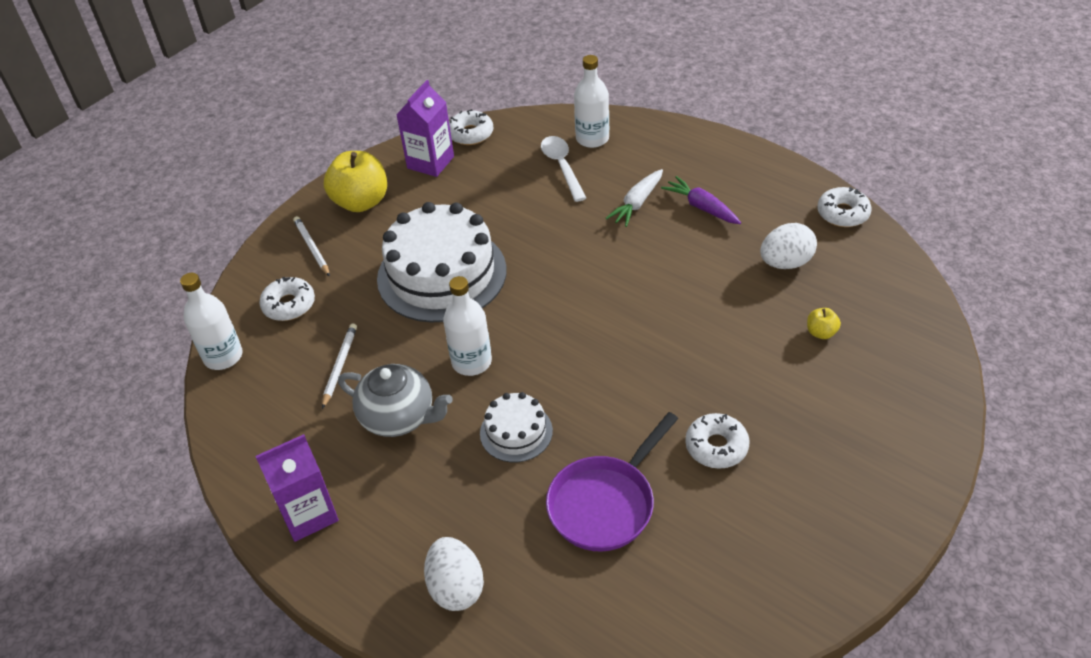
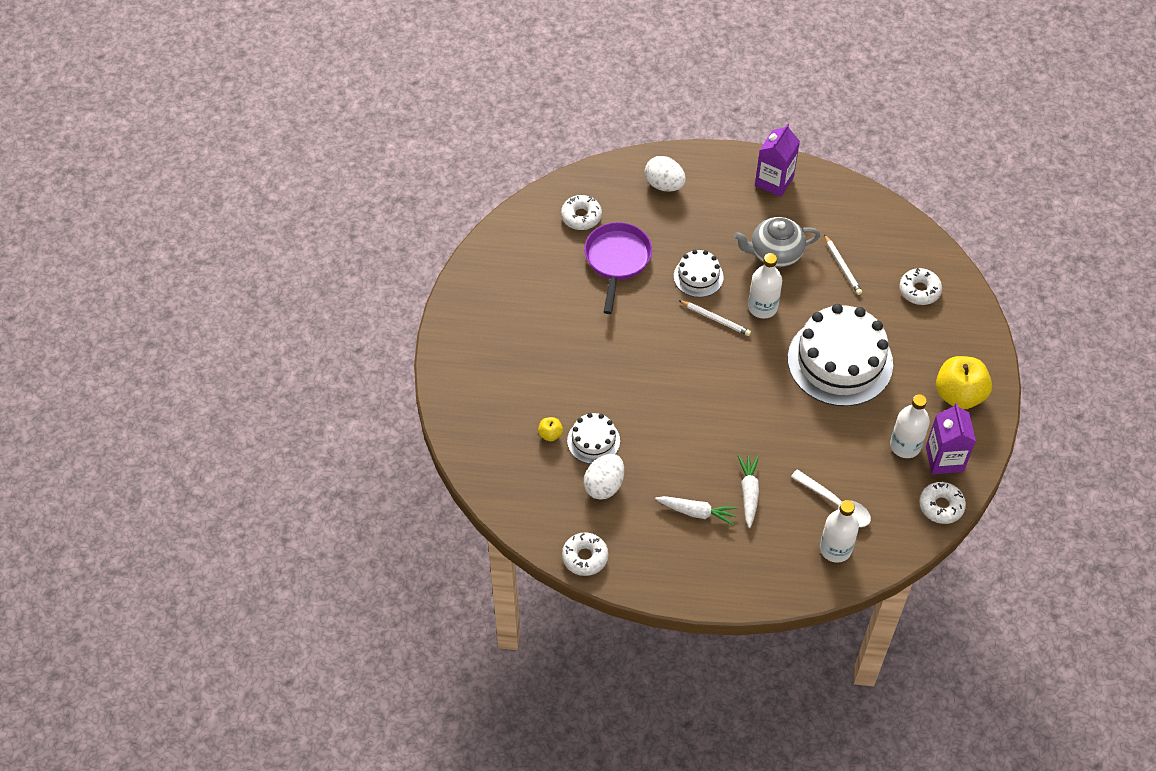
camera: 145 degrees right, 10 degrees up
white bottle [180,273,242,370] -> white bottle moved to [890,394,930,458]
white pencil [293,216,330,277] -> white pencil moved to [679,300,751,336]
purple carrot [661,176,741,224] -> white carrot [655,496,738,526]
white donut [685,413,750,469] -> white donut moved to [561,195,602,230]
none -> white cake [567,413,620,464]

